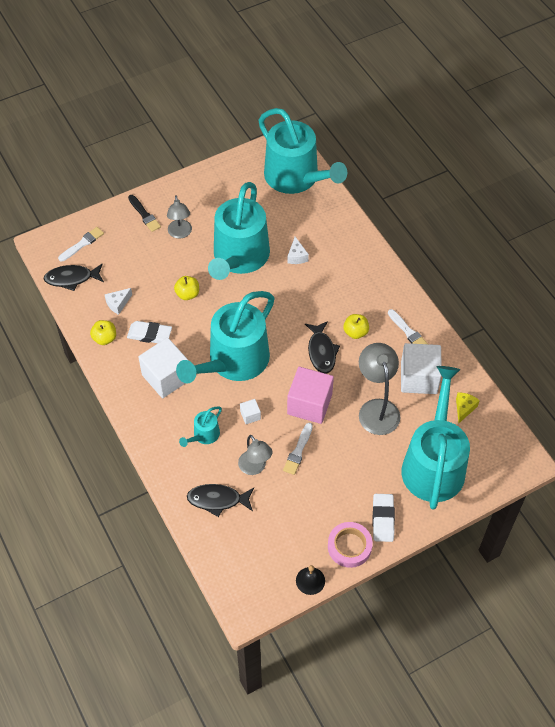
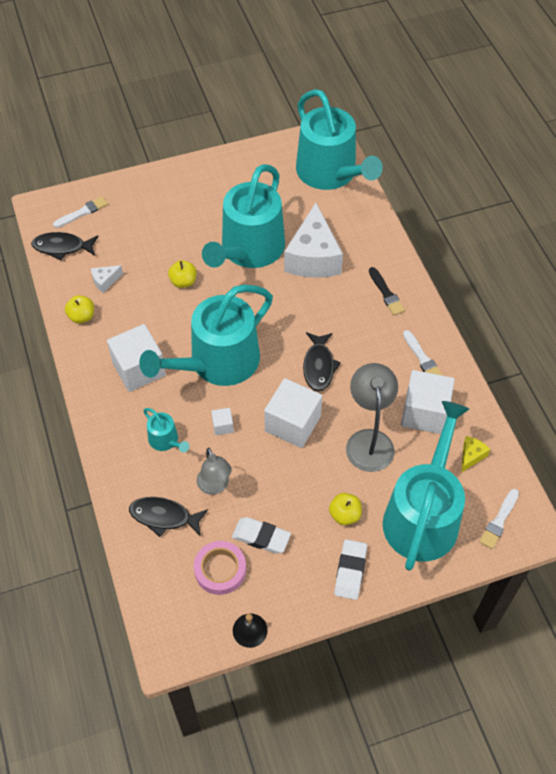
camera: 10 degrees right, 0 degrees up
white eraser [127,321,172,343] -> white eraser moved to [232,517,291,554]
black brush [128,195,161,232] -> black brush moved to [369,267,405,315]
grey lamp [167,195,192,239] -> none
turquoise watering can [179,407,222,447] -> turquoise watering can turned 90 degrees counterclockwise [143,408,189,452]
white brush [283,423,313,475] -> white brush moved to [479,489,519,549]
white cheese [287,237,309,264] -> white cheese [284,203,343,278], size x2.38
pink cube [287,367,334,424] -> white cube [264,378,322,448]
pink tape [328,522,373,568] -> pink tape moved to [194,541,246,595]
yellow apple [343,314,369,339] -> yellow apple moved to [329,493,362,525]

